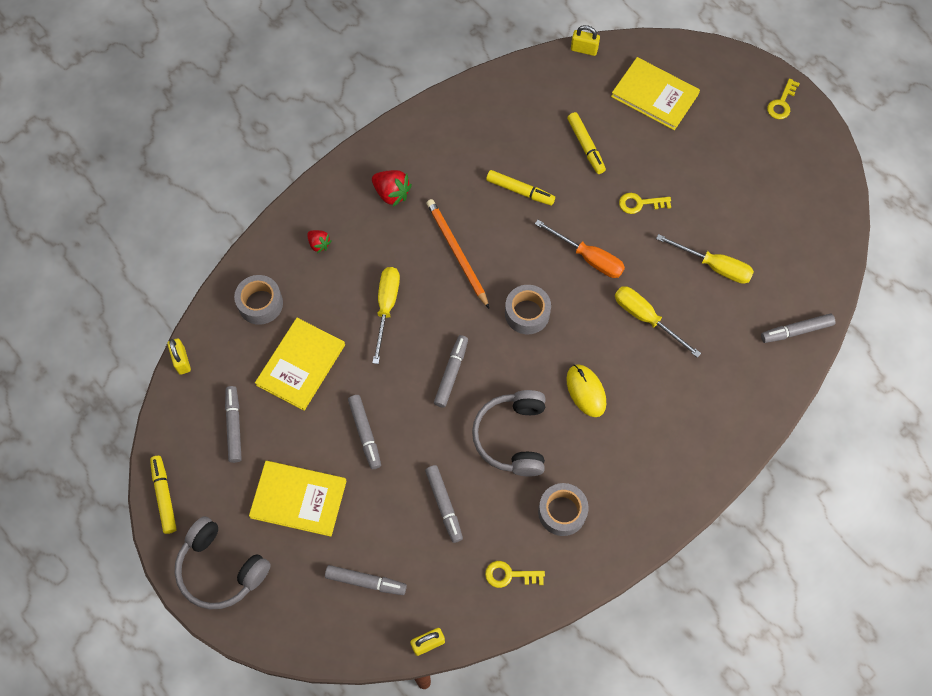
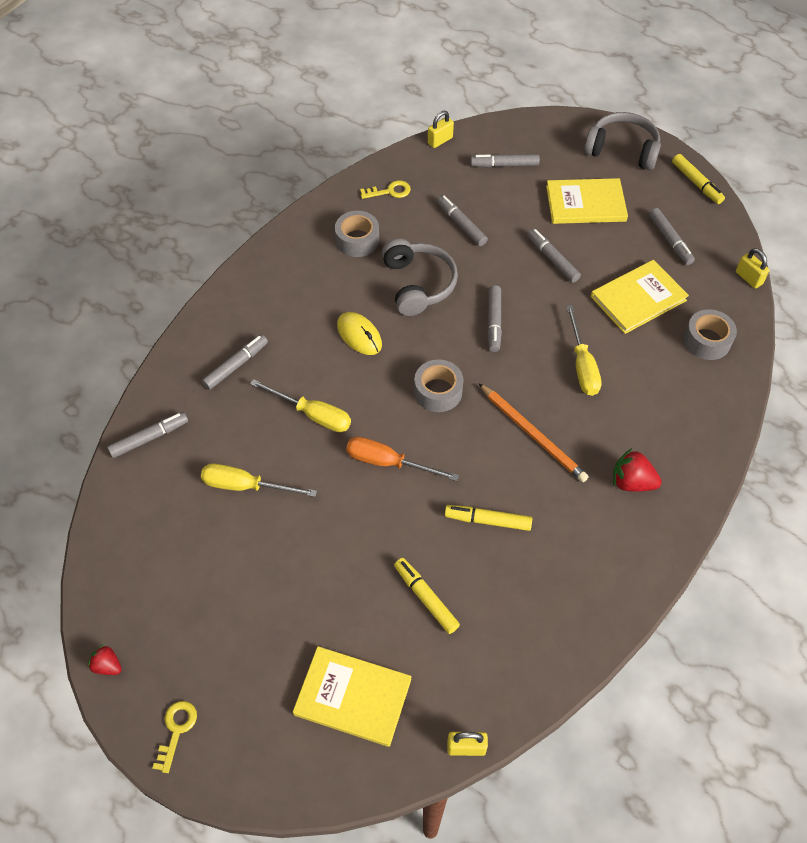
camera: 165 degrees right, 10 degrees down
yellow book [255,318,345,411] -> yellow book turned 45 degrees clockwise [591,260,689,334]
red strawberry [307,230,331,253] -> red strawberry moved to [88,645,122,675]
yellow key [619,193,671,214] -> none
none -> grey marker [202,334,268,390]

